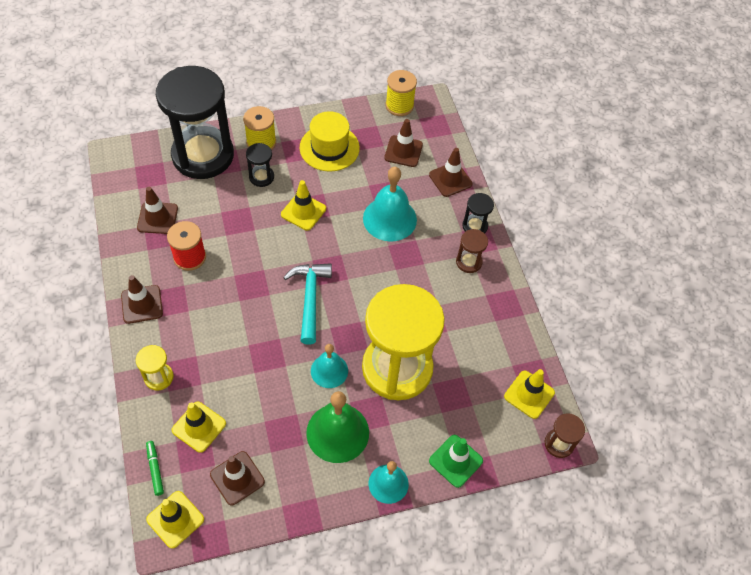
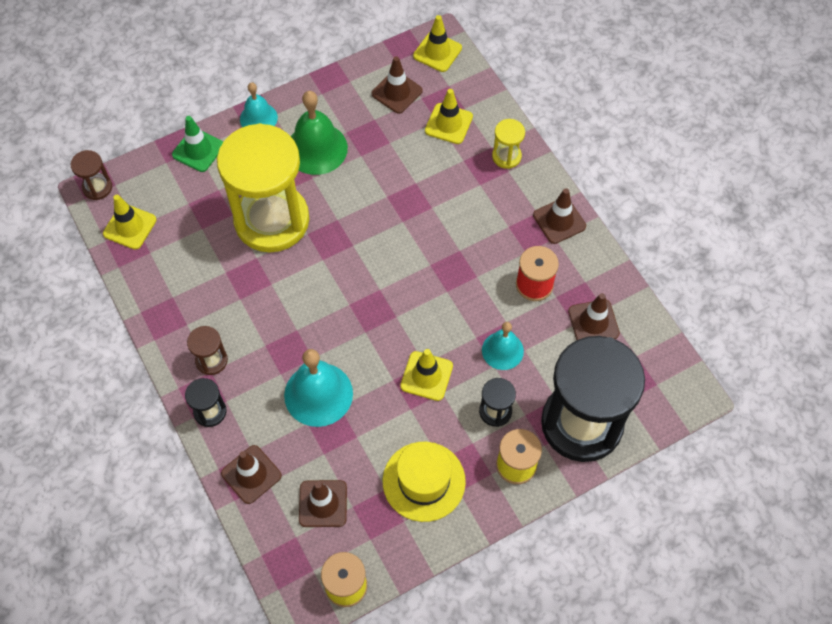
camera: 170 degrees right, 5 degrees up
green marker [146,441,164,496] -> none
turquoise hammer [283,263,332,344] -> none
turquoise bell [311,344,348,388] -> turquoise bell moved to [482,322,524,370]

